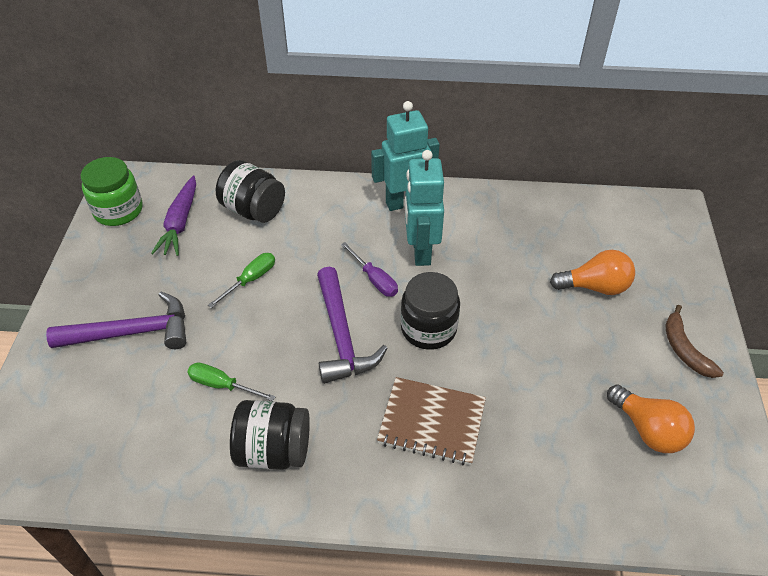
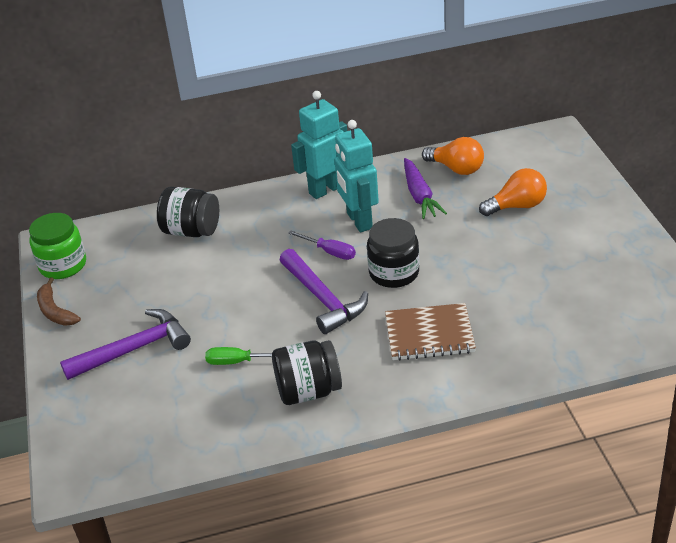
camera: 15 degrees left, 10 degrees down
purple carrot [151,175,196,256] -> purple carrot moved to [404,158,447,219]
green screwdriver [208,253,275,308] -> none
orange light bulb [607,384,695,453] -> orange light bulb moved to [422,137,484,175]
brown banana [665,305,724,378] -> brown banana moved to [37,277,81,326]

